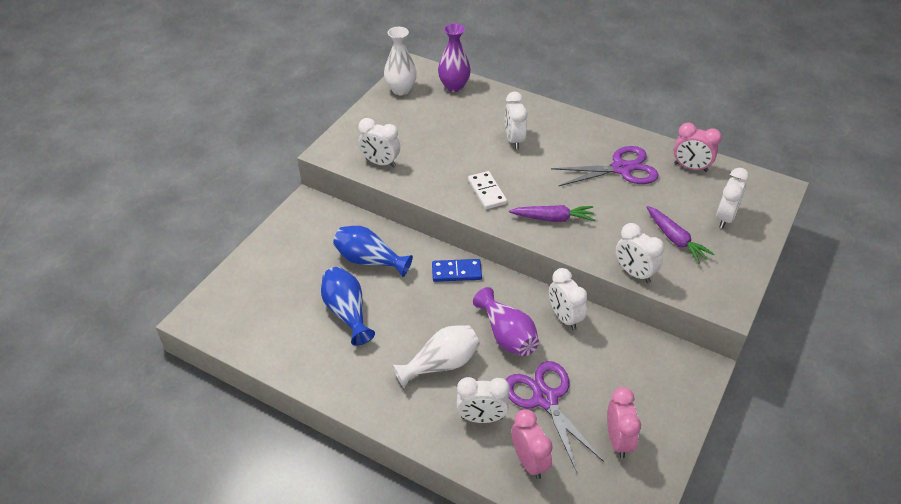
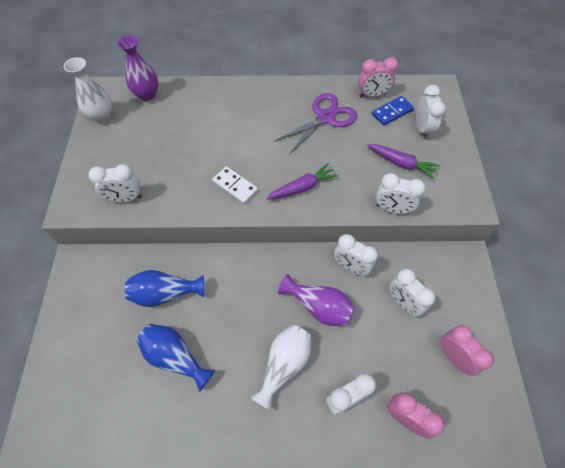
camera: 30 degrees left, 15 degrees up
blue domino [432,259,482,282] -> blue domino moved to [372,96,414,126]
white clock [504,92,527,149] -> white clock moved to [390,269,435,316]
purple scissors [506,361,604,472] -> none

